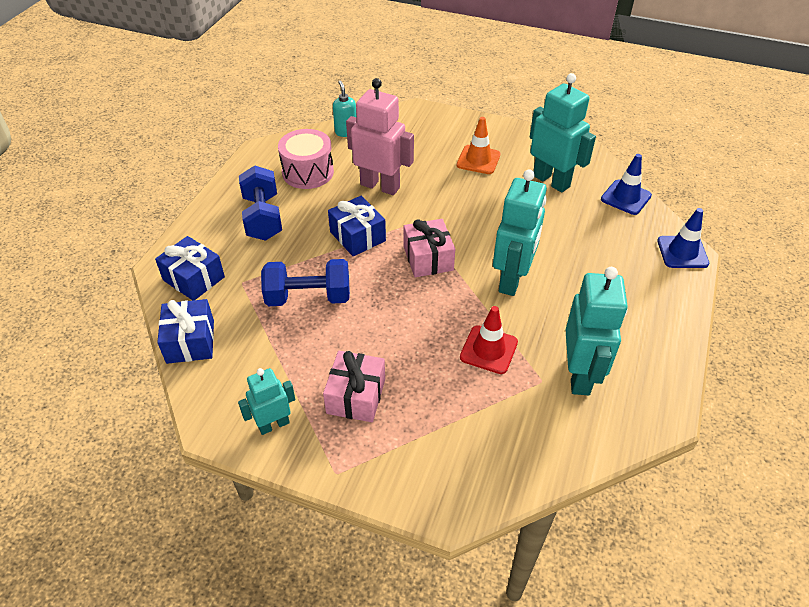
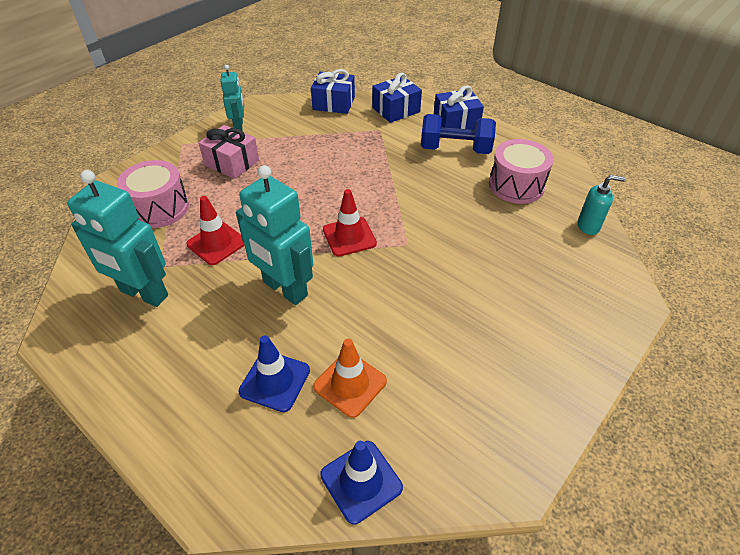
camera: 110 degrees right, 0 degrees up
blue dumbbell [261,259,350,306] -> none
blue gift [328,196,386,256] -> blue gift moved to [434,86,484,130]
pink robot [346,78,414,195] -> none
pink gift [404,219,455,277] -> red traffic cone [323,189,377,257]
orange traffic cone [457,117,501,174] -> orange traffic cone moved to [313,338,387,418]
turquoise robot [530,73,596,193] -> none
blue traffic cone [657,208,710,268] -> blue traffic cone moved to [238,335,310,412]
none -> pink drum [117,160,189,228]

